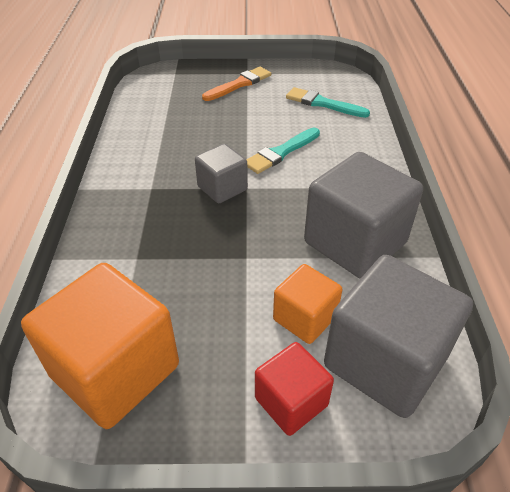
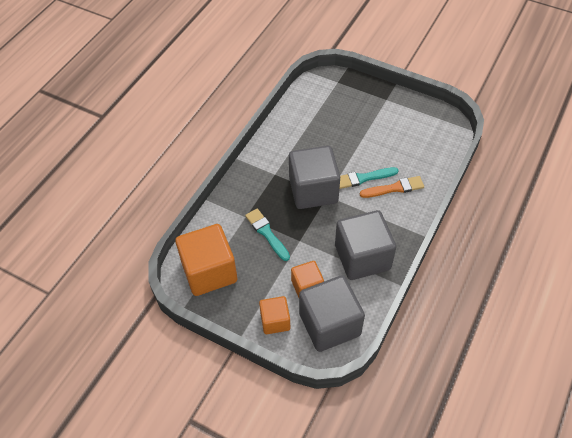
camera: 30 degrees right, 10 degrees up
grey cube [195,144,248,203] -> grey cube [289,146,340,209], size x1.83
orange brush [202,67,271,101] -> orange brush moved to [360,176,424,198]
red cube [255,342,334,436] -> orange cube [259,296,290,334]
turquoise brush [286,87,370,118] -> turquoise brush moved to [245,209,290,261]

